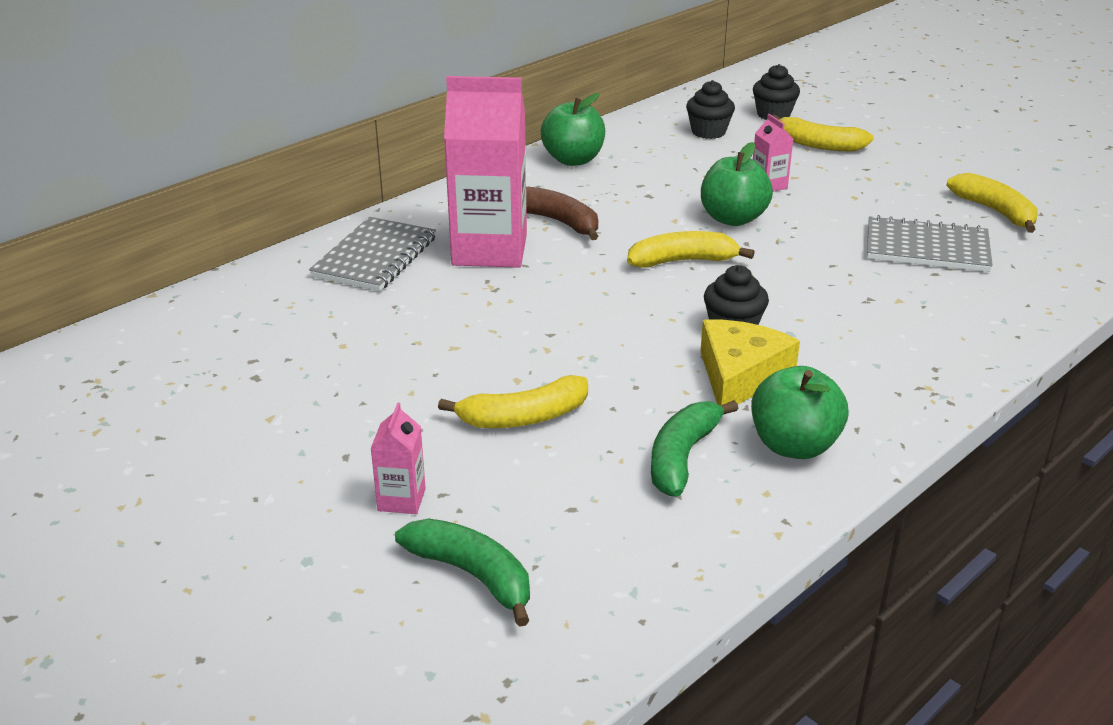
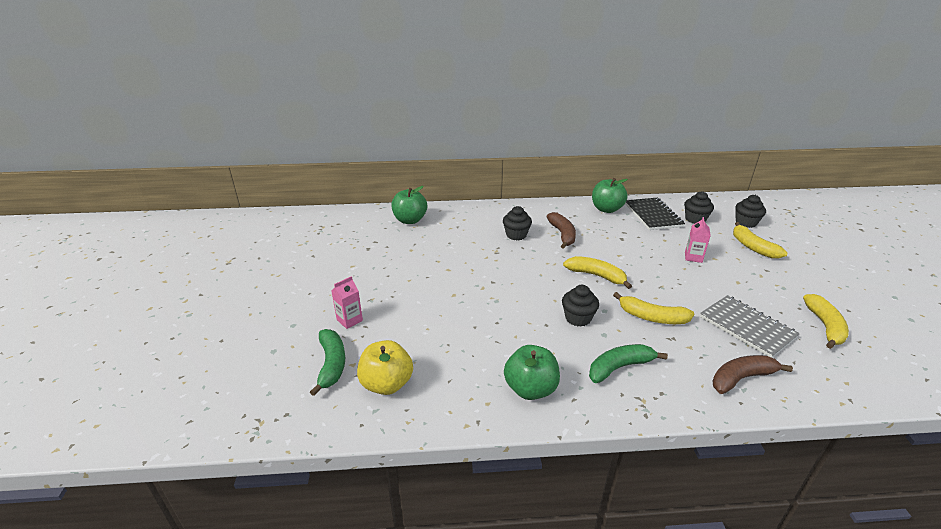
camera: 40 degrees right, 0 degrees up
grey notebook [309,217,436,291] -> none
yellow banana [438,375,588,428] -> yellow banana moved to [613,292,694,324]
pink carton [444,76,527,268] -> black cupcake [503,206,532,241]
green banana [651,400,739,497] -> green banana moved to [589,344,668,383]
yellow cheese [700,319,800,406] -> none
green apple [701,142,773,226] -> green apple moved to [391,186,427,224]
none -> yellow apple [357,340,413,395]
none -> black notebook [625,198,685,230]
none -> brown banana [713,355,793,394]

